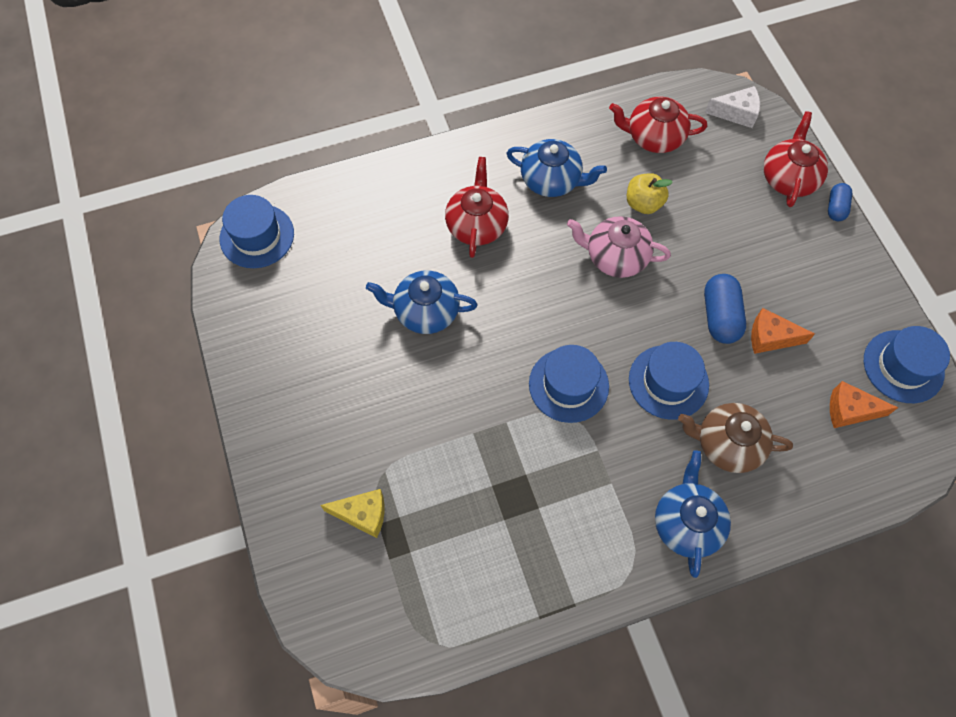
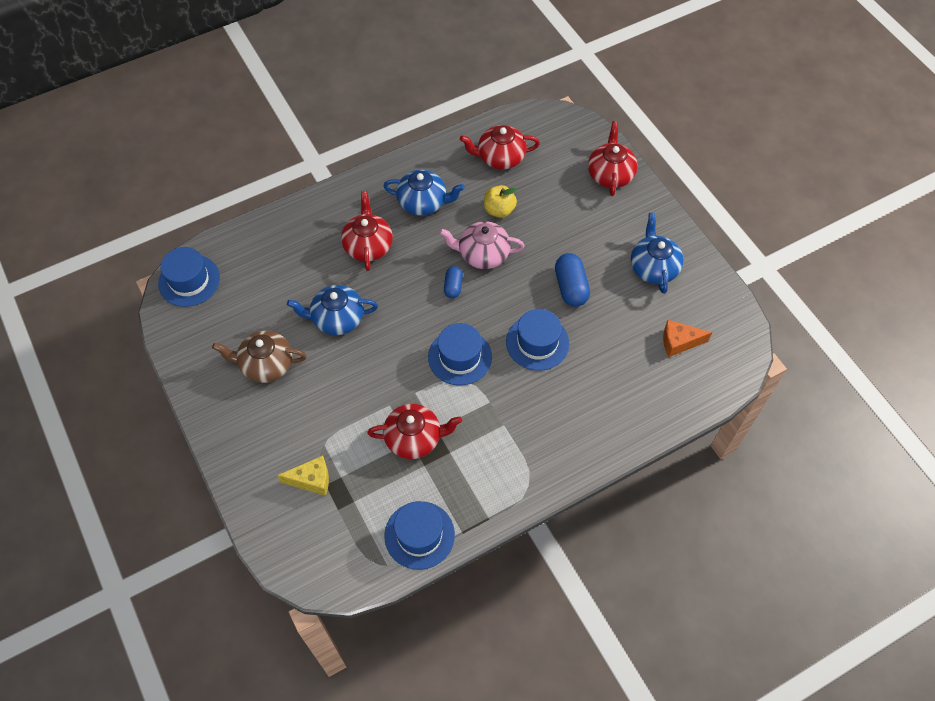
camera: 10 degrees left, 5 degrees down
blue teapot [655,450,731,578] -> blue teapot moved to [631,212,684,294]
brown teapot [678,403,793,473] -> brown teapot moved to [212,330,307,383]
white cheese [705,86,760,128] -> none
orange cheese [751,308,815,354] -> none
blue capsule [828,183,852,221] -> blue capsule moved to [444,266,463,298]
blue hat [864,326,950,403] -> blue hat moved to [384,501,455,570]
none -> red teapot [367,404,462,459]

